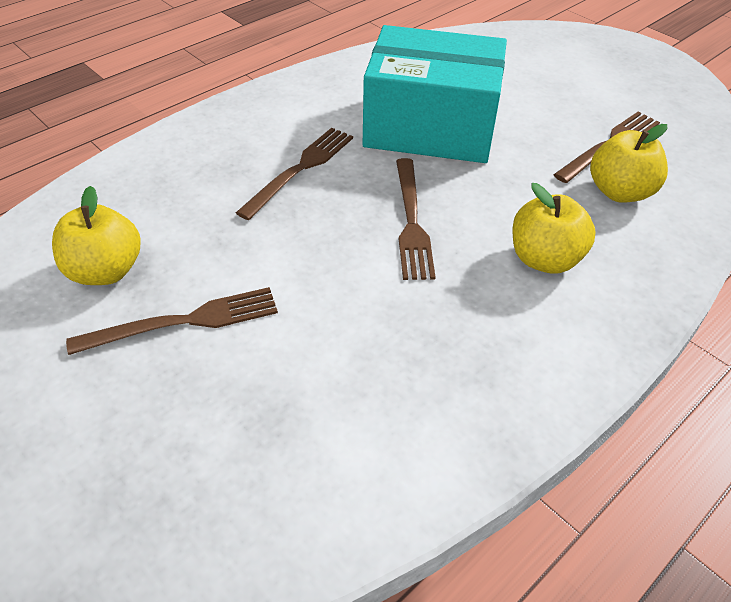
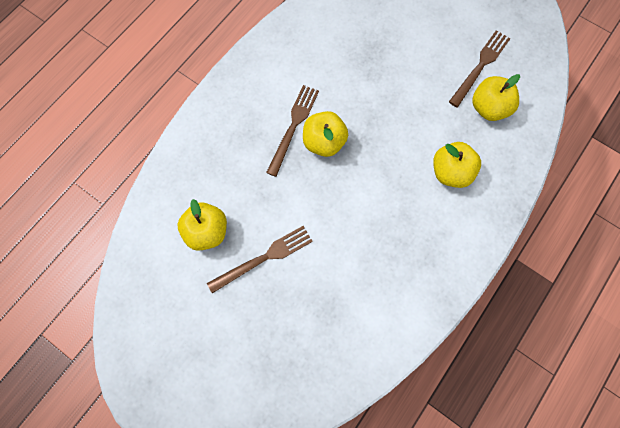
camera: 10 degrees left, 25 degrees up
turquoise box [363,25,507,163] -> none
brown fork [396,158,436,280] -> none
none -> yellow apple [303,111,348,157]

